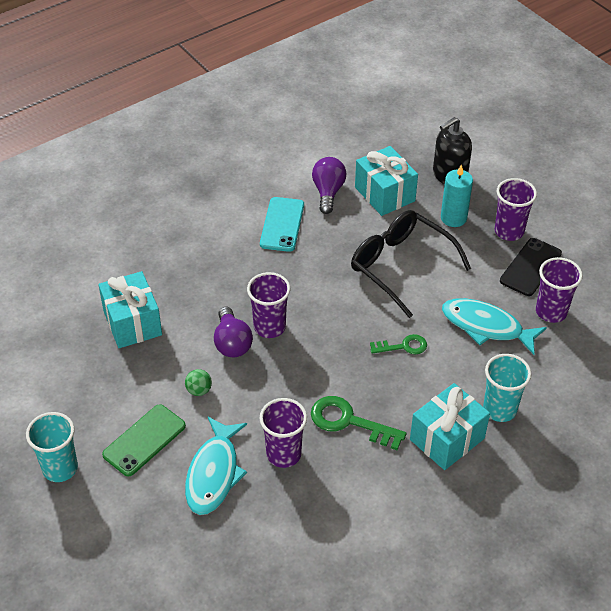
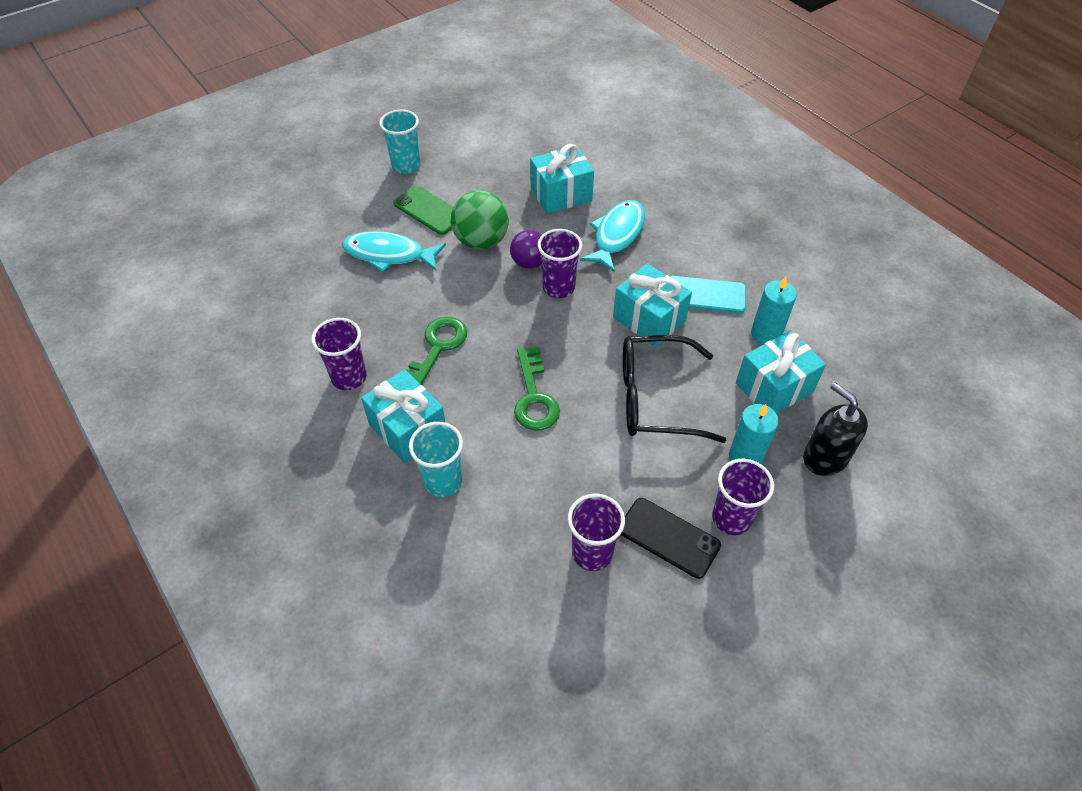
camera: 90 degrees right, 5 degrees up
green ball [185,369,212,396] -> green ball [451,190,509,250], size x2.30
purple cup [259,398,307,468] -> purple cup moved to [312,318,366,390]
purple light bulb [312,157,346,214] -> turquoise candle [751,276,797,345]
black glasses [351,210,471,318] -> black glasses turned 135 degrees counterclockwise [623,335,727,443]
green key [370,334,427,354] -> green key [514,347,560,431], size x1.63
turquoise fish [442,298,547,355] -> turquoise fish moved to [580,200,645,272]
none -> turquoise gift [613,263,692,347]

